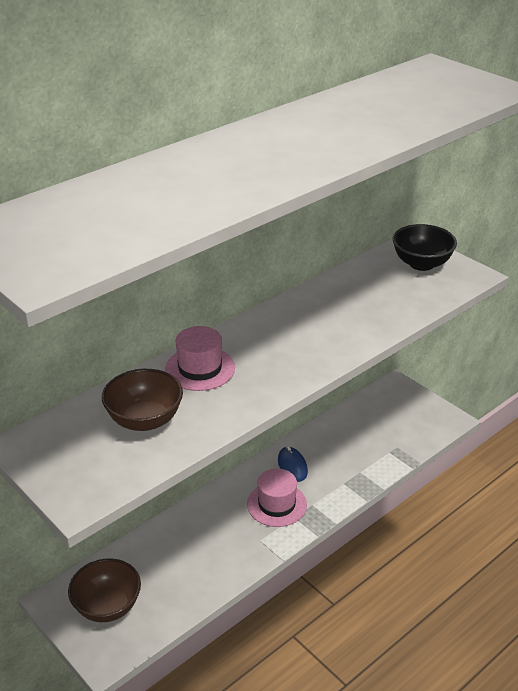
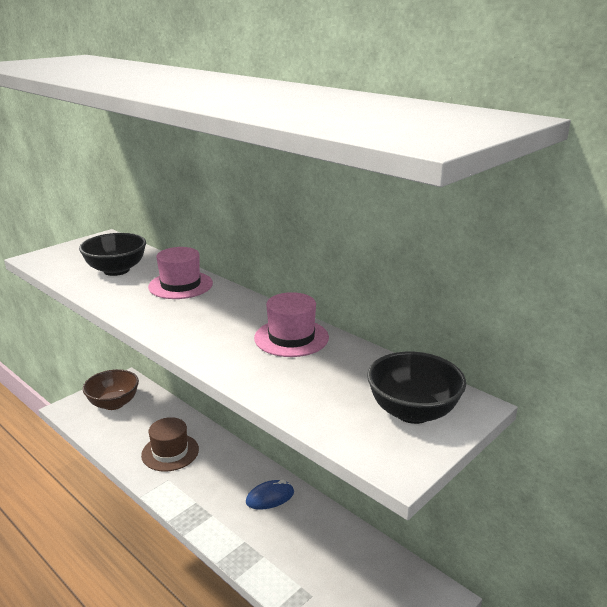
camera: 85 degrees right, 10 degrees down
brown bowl [102,369,183,431] -> black bowl [79,233,146,276]
pink hat [247,469,307,527] -> pink hat moved to [254,292,329,357]
none -> brown hat [141,417,199,472]

